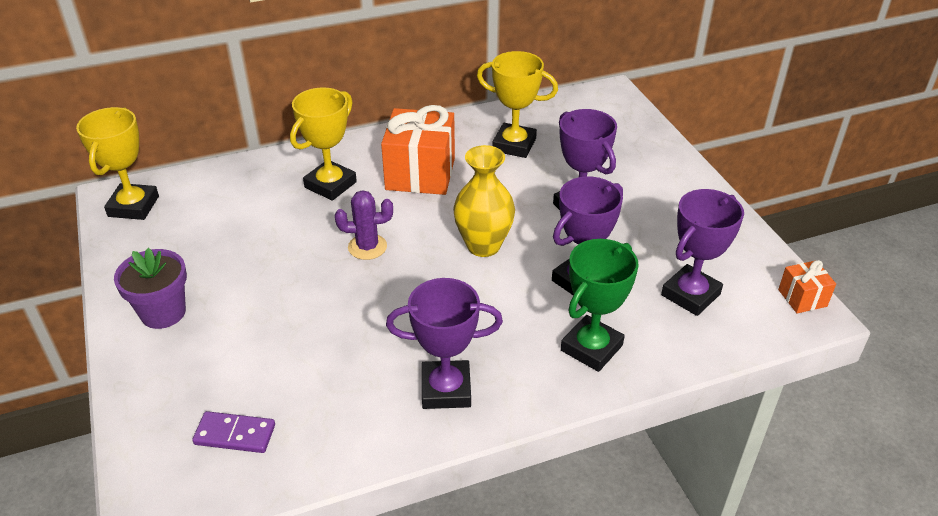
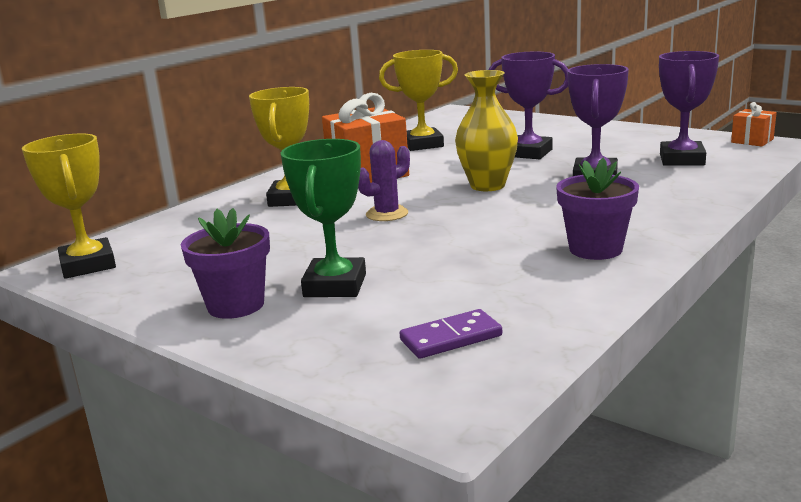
camera: 30 degrees left, 20 degrees down
purple trophy [386,278,503,409] -> purple flower pot [556,158,639,260]
green trophy [561,239,639,372] -> green trophy moved to [281,139,366,297]

